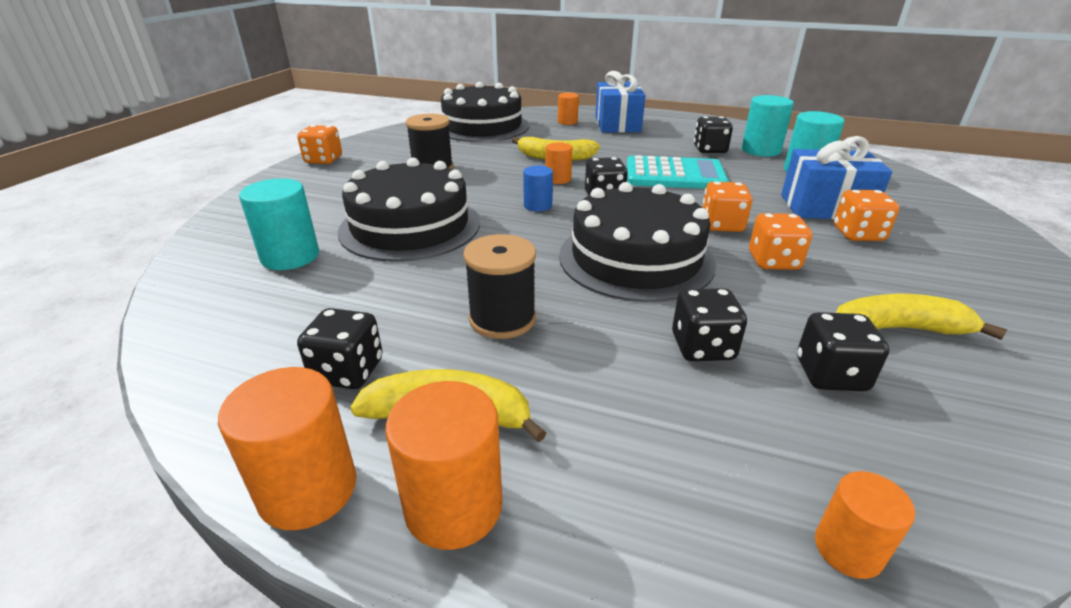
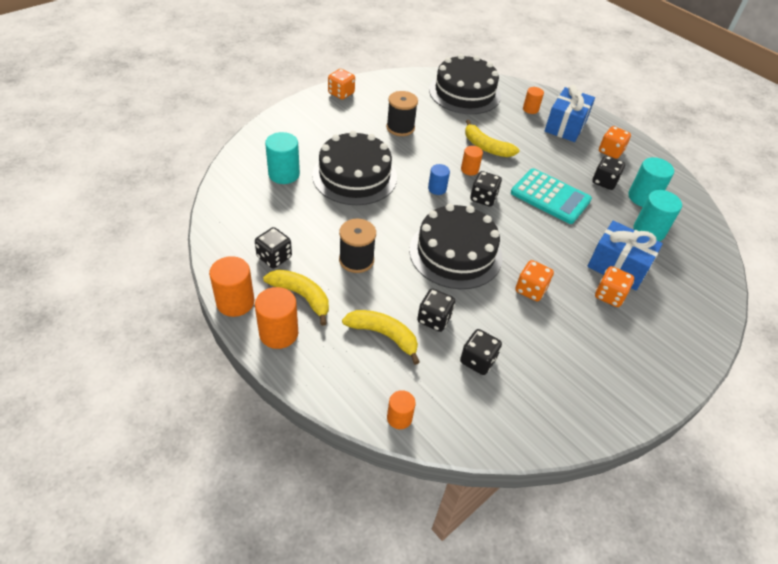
camera: 25 degrees right, 15 degrees up
orange dice [702,182,752,232] -> orange dice moved to [599,126,631,159]
yellow banana [836,294,1007,340] -> yellow banana moved to [342,310,420,365]

